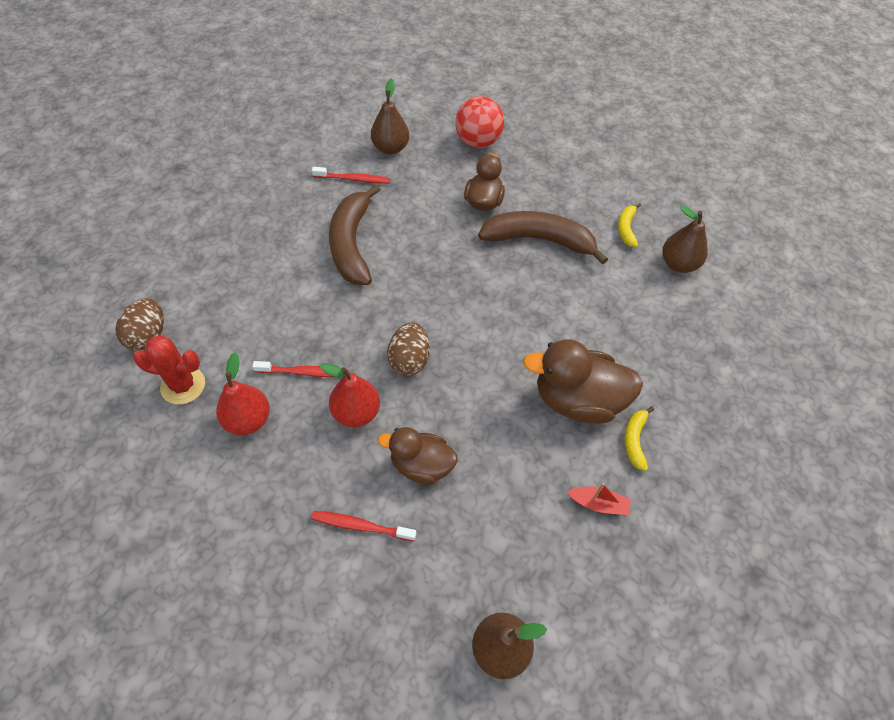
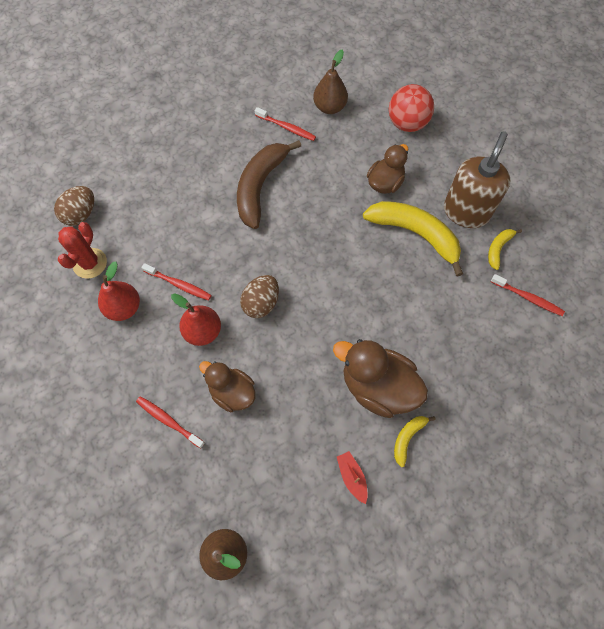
camera: 25 degrees right, 10 degrees up
red cactus [133,335,205,404] -> red cactus turned 75 degrees clockwise [58,222,107,279]
brown banana [478,211,608,265] -> yellow banana [363,201,463,276]
red boat [567,483,631,515] -> red boat turned 150 degrees counterclockwise [337,451,368,504]
brown pear [663,205,708,273] -> red toothbrush [491,274,565,316]
none -> brown soap dispenser [444,131,511,228]

